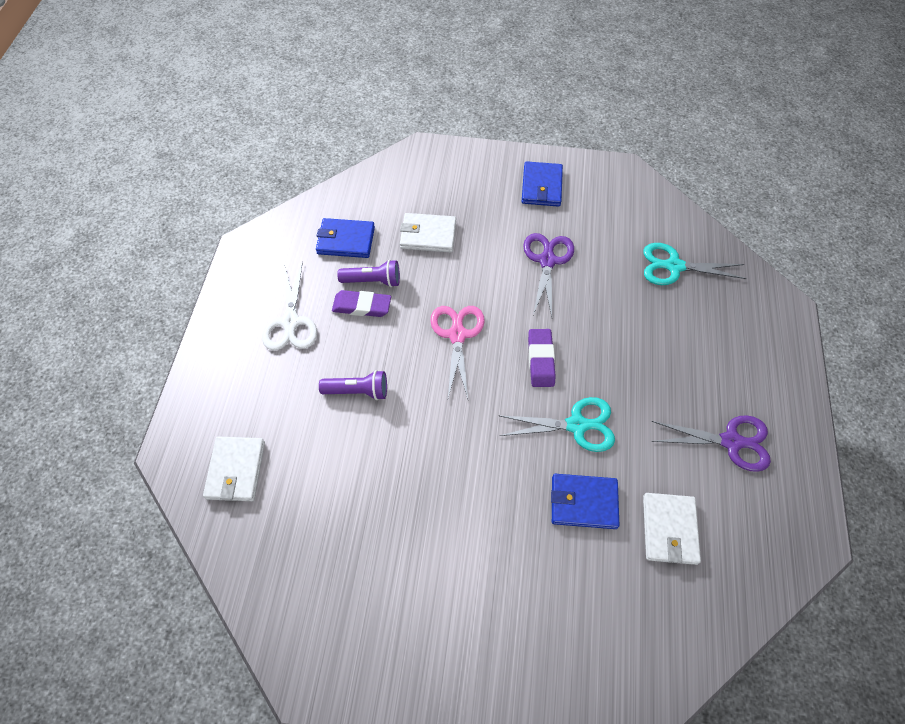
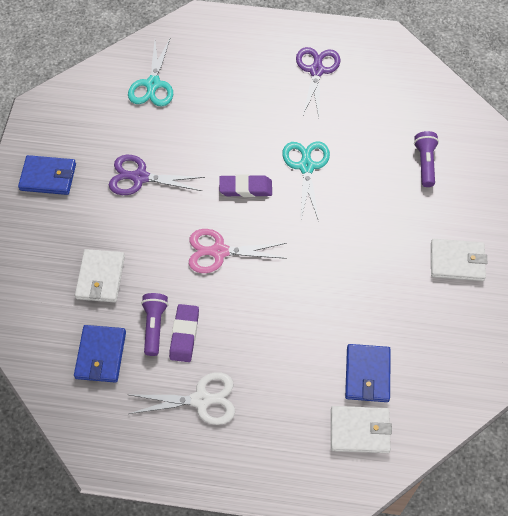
camera: 90 degrees left, 0 degrees up
purple flashlight [319,370,387,400] -> purple flashlight moved to [414,131,439,187]
blue wallet [551,474,619,529] -> blue wallet moved to [345,344,391,402]
white wallet [643,493,701,565] -> white wallet moved to [431,239,487,281]

